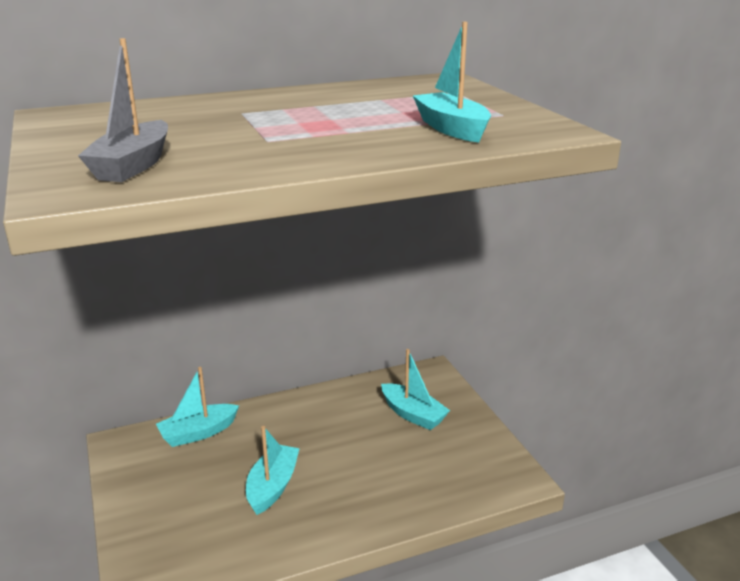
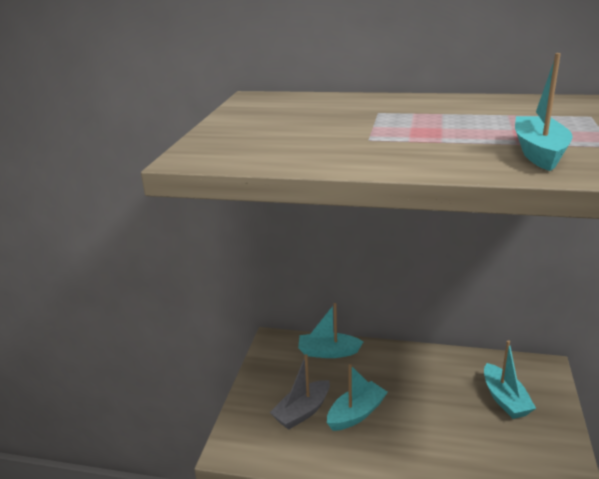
camera: 35 degrees right, 0 degrees up
grey boat [78,38,168,182] -> grey boat moved to [270,354,330,430]

